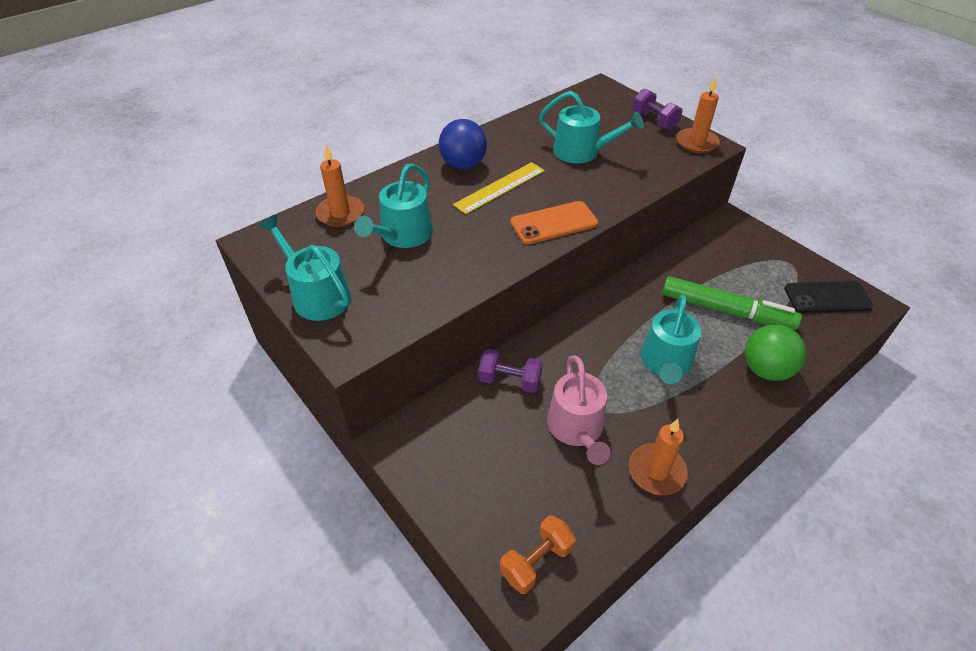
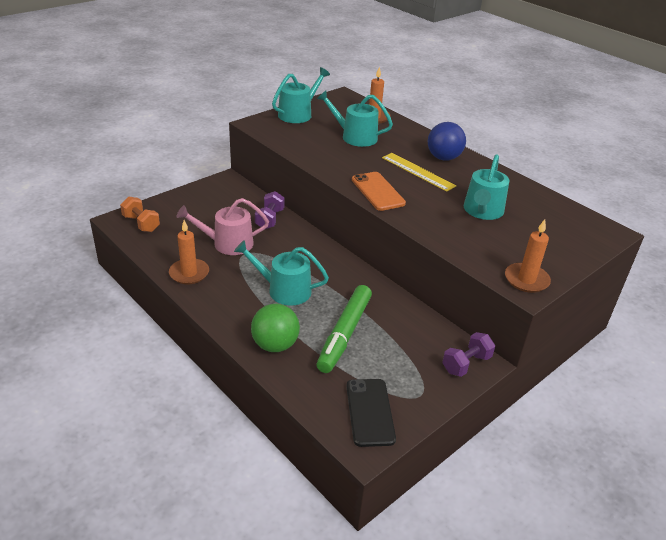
camera: 85 degrees right, 10 degrees down
purple dumbbell [632,88,683,130] -> purple dumbbell moved to [442,332,495,377]

